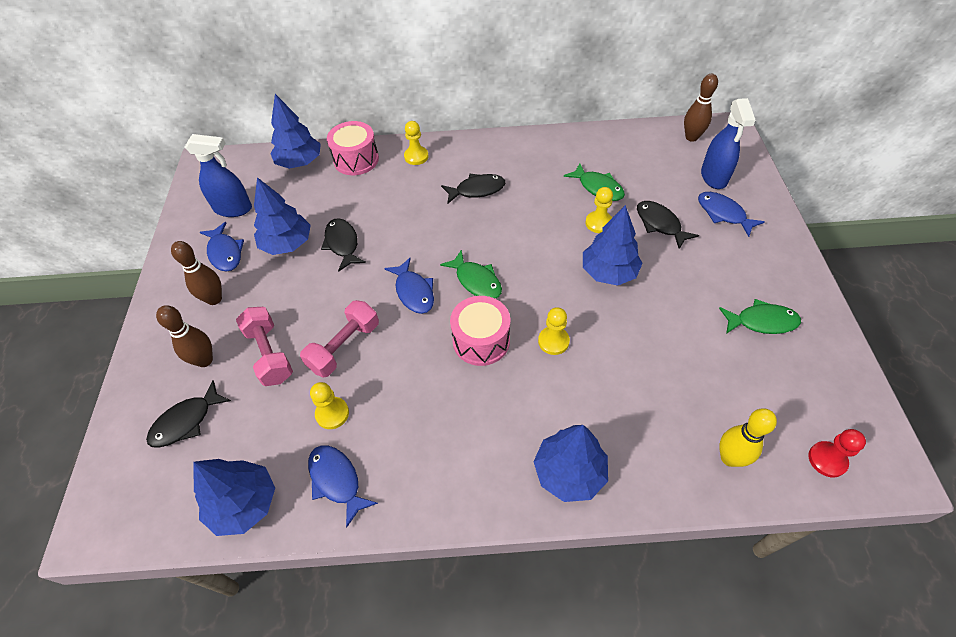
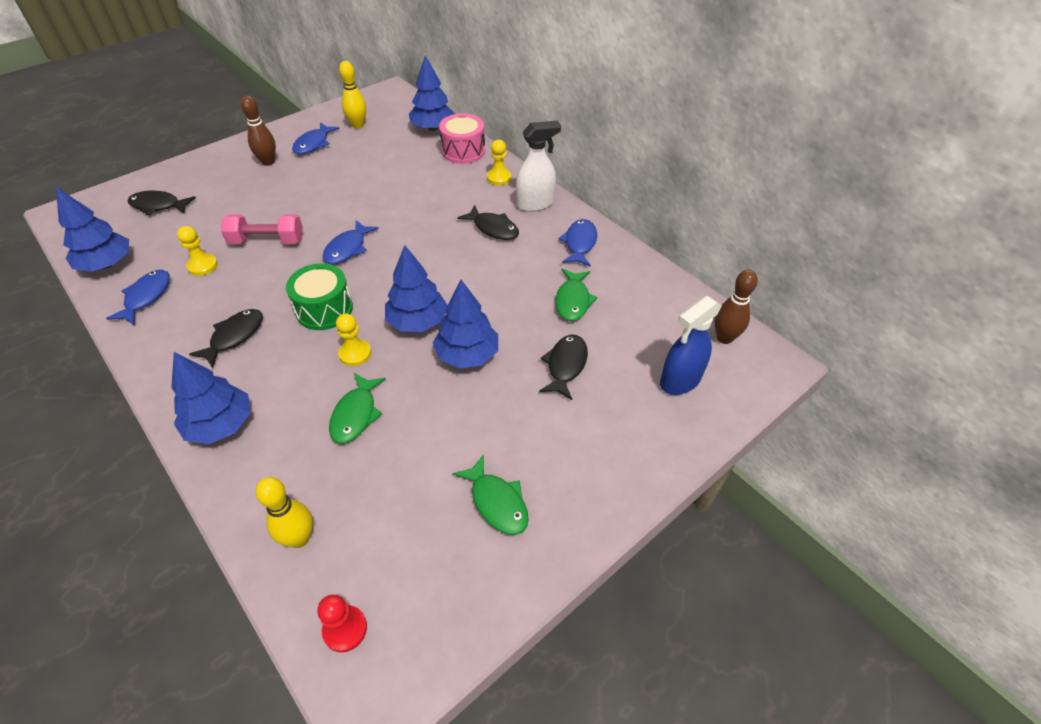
camera: 50 degrees right, 5 degrees down
brown bowling pin [156,305,213,367] -> none
blue spray bottle [185,134,252,217] -> yellow bowling pin [339,61,366,129]
pink dumbbell [236,307,293,386] -> none
blue tree [254,177,311,255] -> blue tree moved to [385,245,447,332]
black fish [321,218,366,272] -> black fish moved to [189,309,263,368]
green fish [440,249,502,299] -> green fish moved to [329,373,386,444]
pink drum [450,296,510,366] -> green drum [286,263,353,330]
yellow pawn [585,187,613,233] -> none
blue fish [698,192,765,237] -> blue fish moved to [559,219,597,266]
none -> white spray bottle [516,121,561,212]

